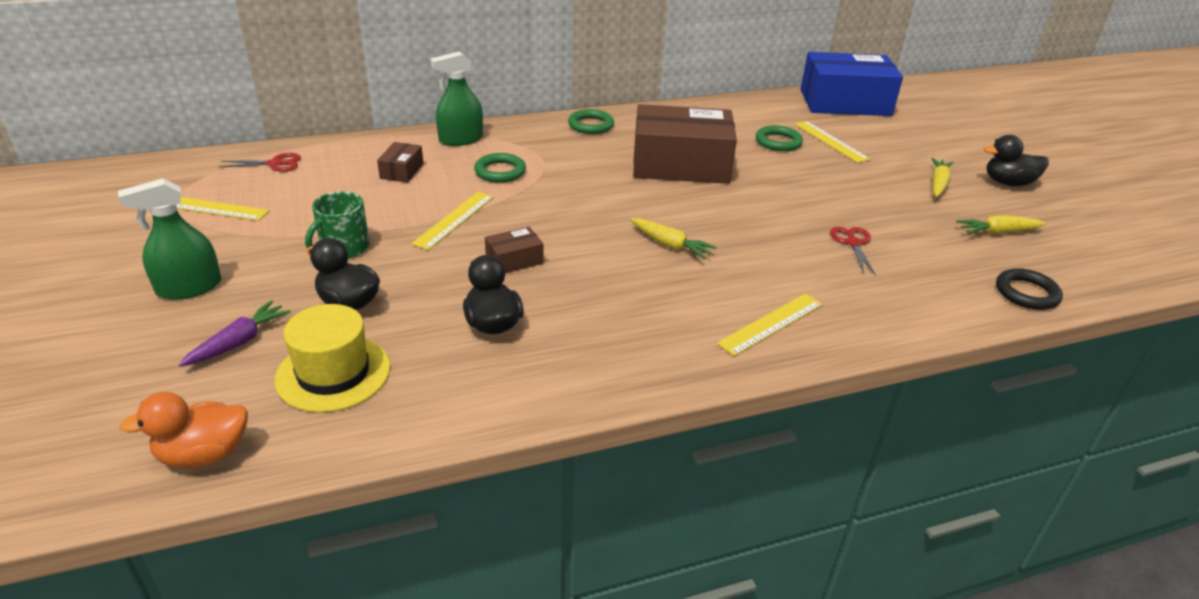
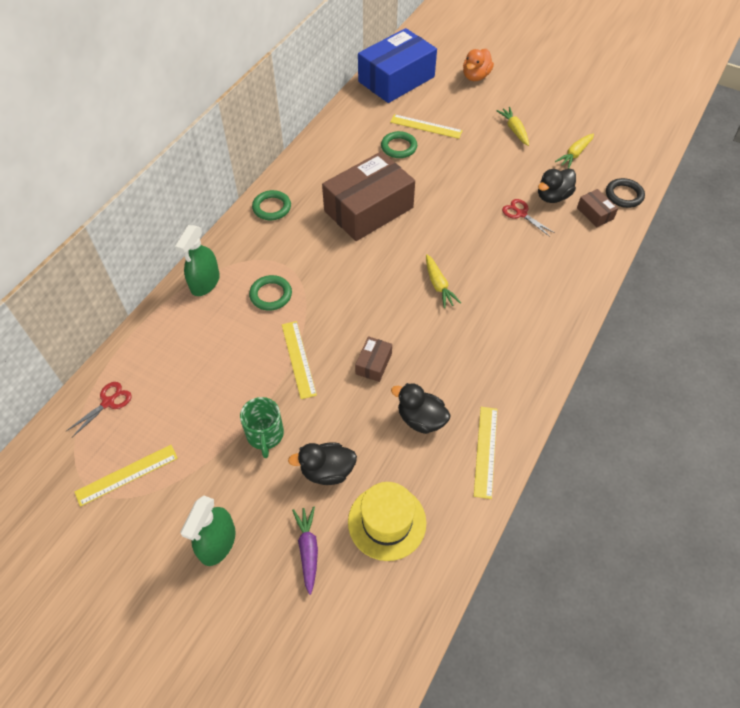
camera: 40 degrees left, 20 degrees up
orange duck [119,392,248,468] -> orange duck moved to [463,49,494,81]
brown box [377,142,423,183] -> brown box moved to [577,189,618,227]
yellow carrot [630,218,717,259] -> yellow carrot turned 75 degrees clockwise [426,254,461,308]
yellow ruler [717,293,823,356] -> yellow ruler moved to [474,407,498,499]
black duck [983,135,1049,186] -> black duck moved to [538,169,576,203]

